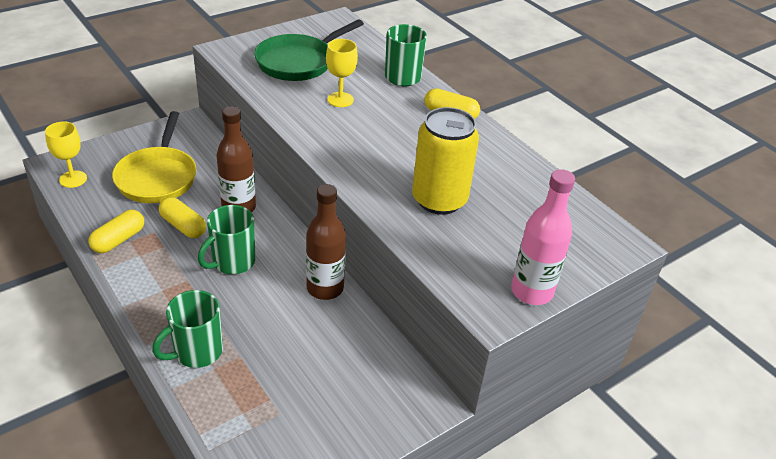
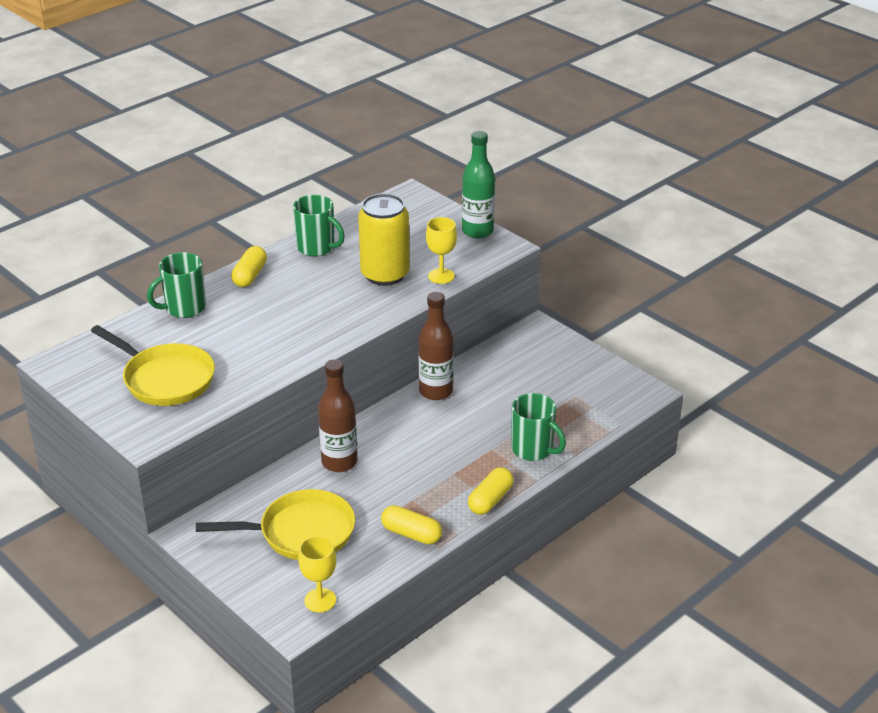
camera: 95 degrees left, 5 degrees down
yellow capsule [159,197,206,238] -> yellow capsule moved to [468,467,514,515]
green mug [198,205,256,274] -> green mug moved to [293,195,345,257]
green pan [254,19,364,81] -> yellow pan [91,325,215,406]
yellow goblet [326,39,358,107] -> yellow goblet moved to [426,217,457,284]
pink bottle [511,169,575,305] -> green bottle [462,131,495,238]

